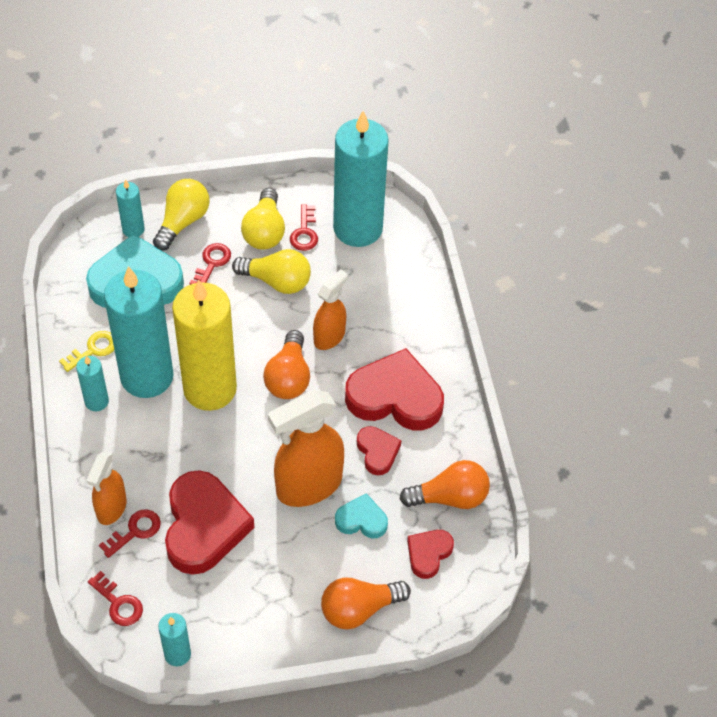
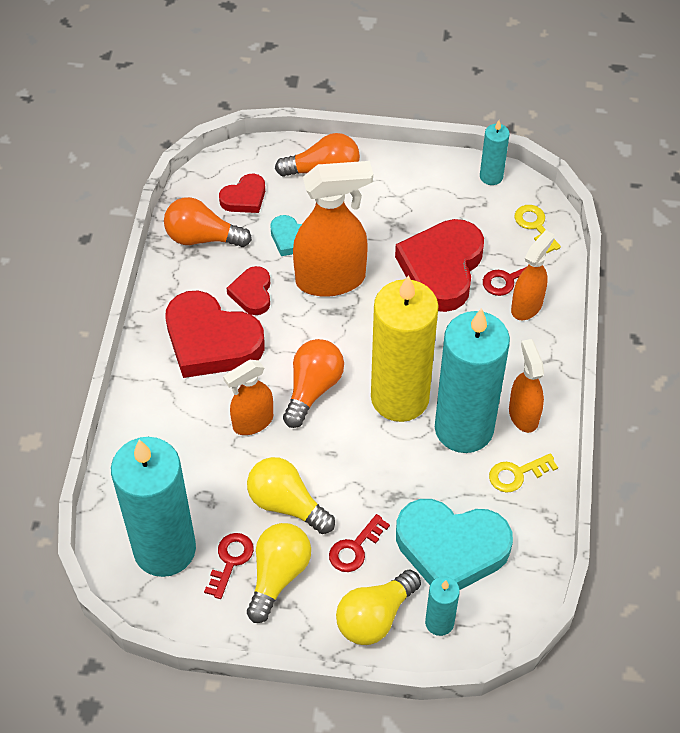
camera: 160 degrees left, 0 degrees up
turquoise candle [76,356,109,411] -> orange spray bottle [509,339,544,433]
red key [88,571,143,626] -> yellow key [514,205,561,253]

